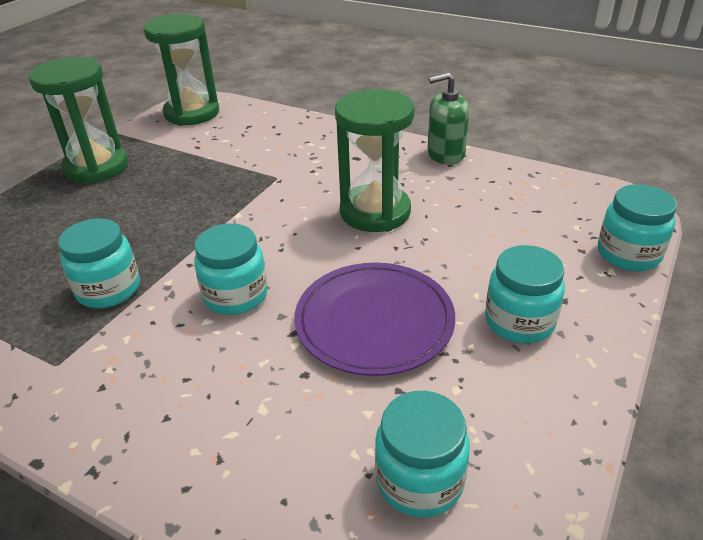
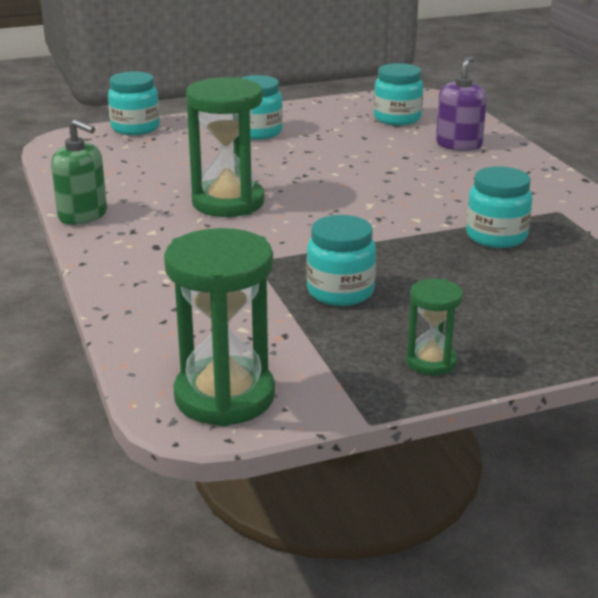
camera: 140 degrees left, 10 degrees down
green hourglass [29,57,128,183] -> green hourglass [406,279,463,375], size x0.53
turquoise jar [194,223,268,315] -> turquoise jar moved to [306,215,376,306]
purple plate [294,263,455,376] -> none
none -> purple soap dispenser [436,56,487,151]

